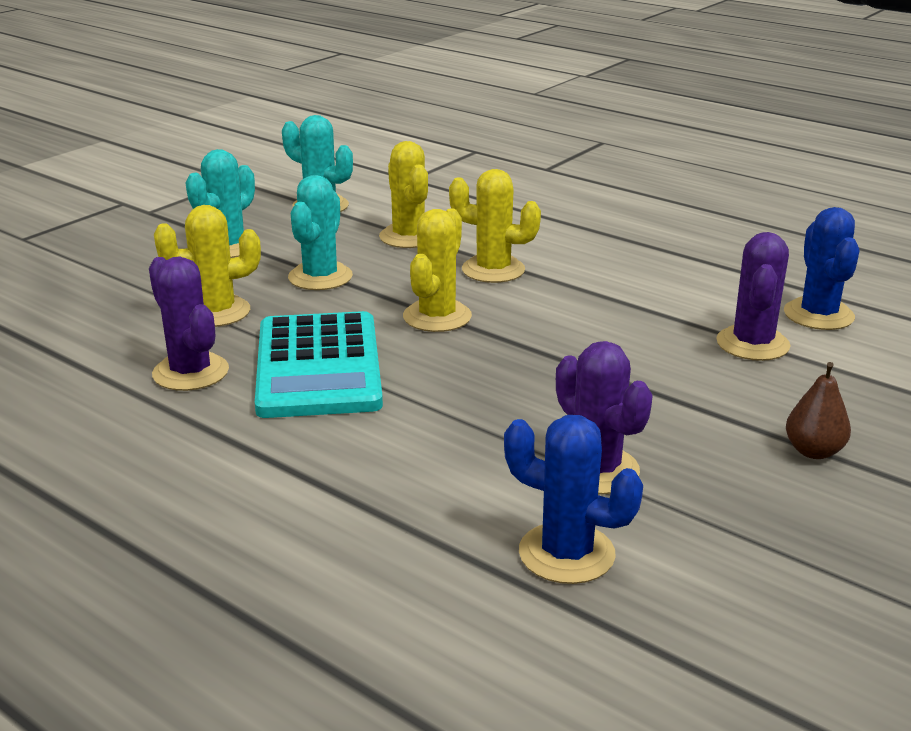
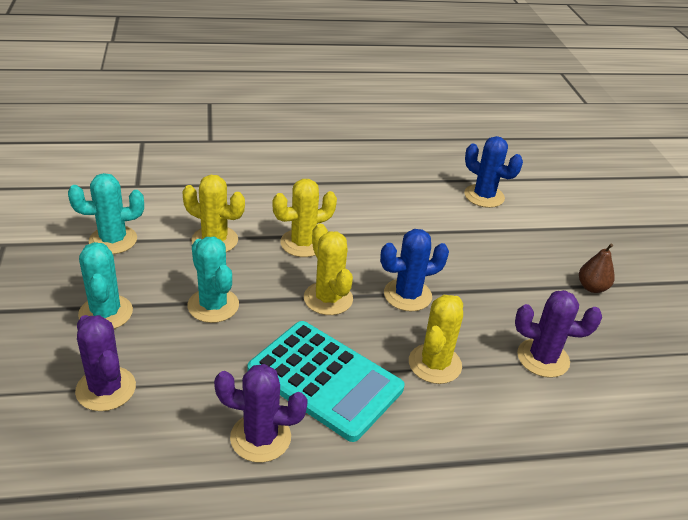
camera: 50 degrees left, 10 degrees up
yellow cactus [154,205,261,327] -> yellow cactus moved to [409,295,463,384]
blue cactus [504,415,643,584] -> blue cactus moved to [380,229,449,311]
purple cactus [716,232,791,361] -> purple cactus moved to [75,315,136,411]

